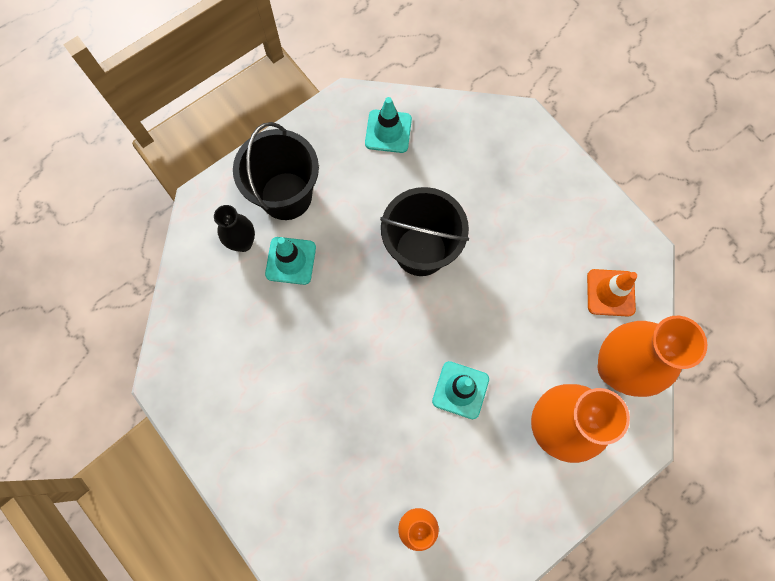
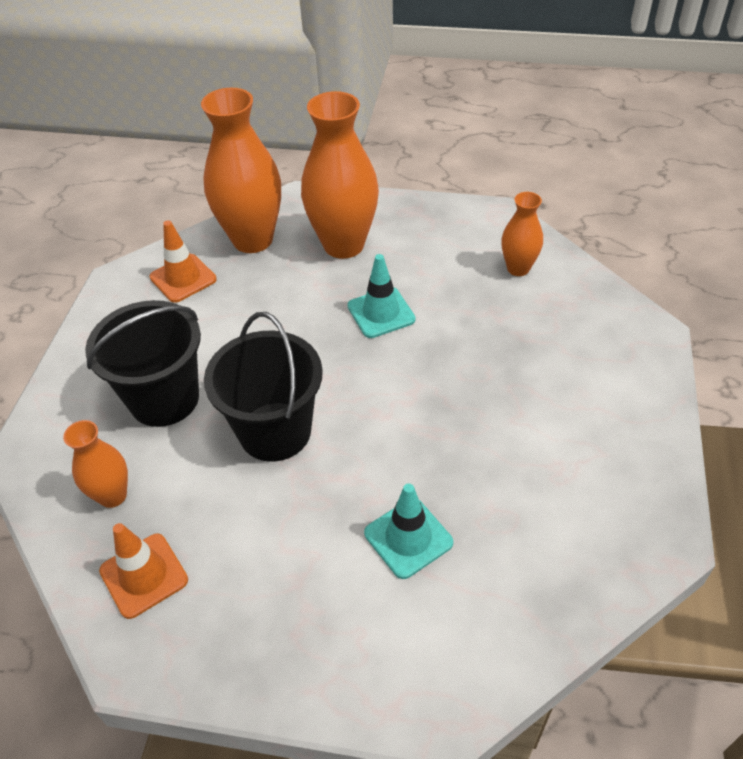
camera: 130 degrees left, 25 degrees down
black vase [214,205,255,252] -> none
black bucket [233,122,319,220] -> black bucket moved to [85,300,201,427]
turquoise traffic cone [365,97,412,153] -> orange traffic cone [99,523,188,619]
none -> orange vase [63,420,128,508]

